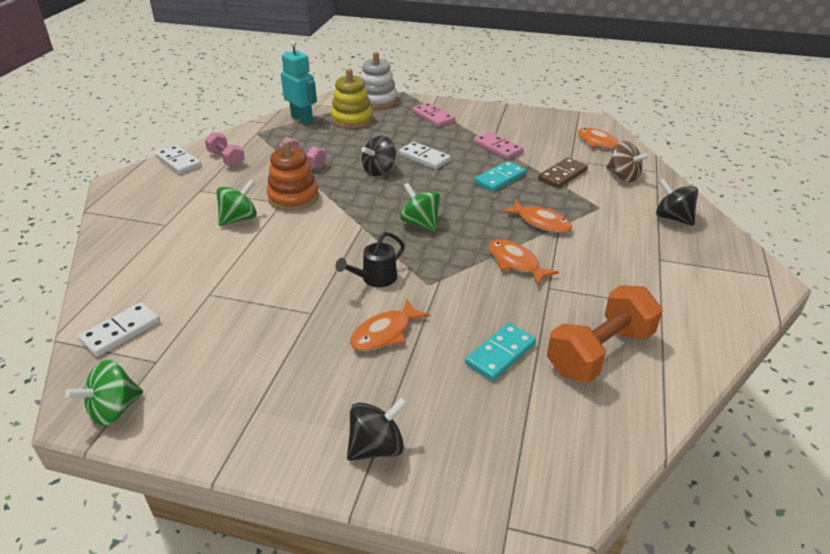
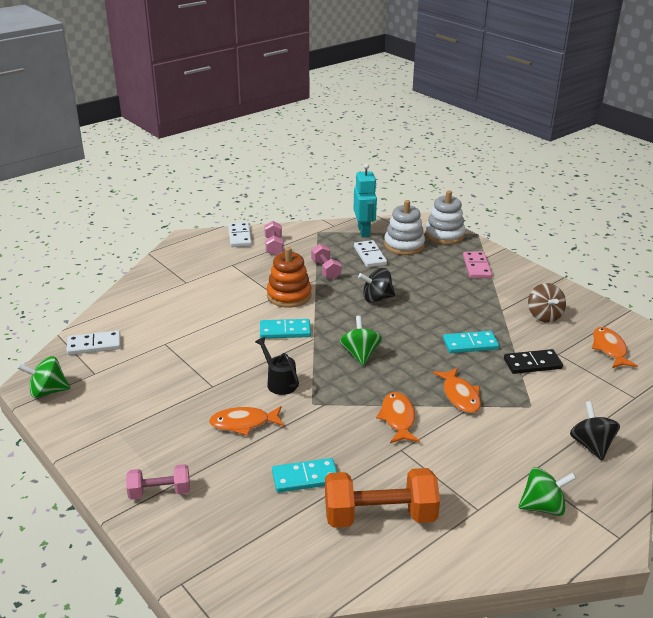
camera: 35 degrees right, 5 degrees down
green spinning top [216,179,257,226] -> green spinning top moved to [518,467,577,516]
yellow stacking toy [331,69,373,128] -> white stacking toy [384,200,425,255]
black watering can [336,232,405,287] -> black watering can turned 60 degrees clockwise [255,337,299,395]
black spinning top [347,397,408,461] -> pink dumbbell [126,464,190,500]
white domino [399,142,451,169] -> white domino moved to [354,240,387,267]
pink domino [474,132,524,160] -> none
brown domino [538,158,588,188] -> black domino [504,349,563,374]
brown spinning top [606,141,650,182] -> brown spinning top moved to [528,283,566,323]
none -> turquoise domino [260,319,311,339]

